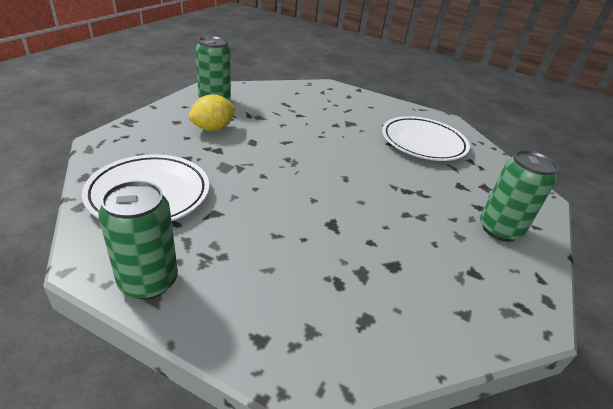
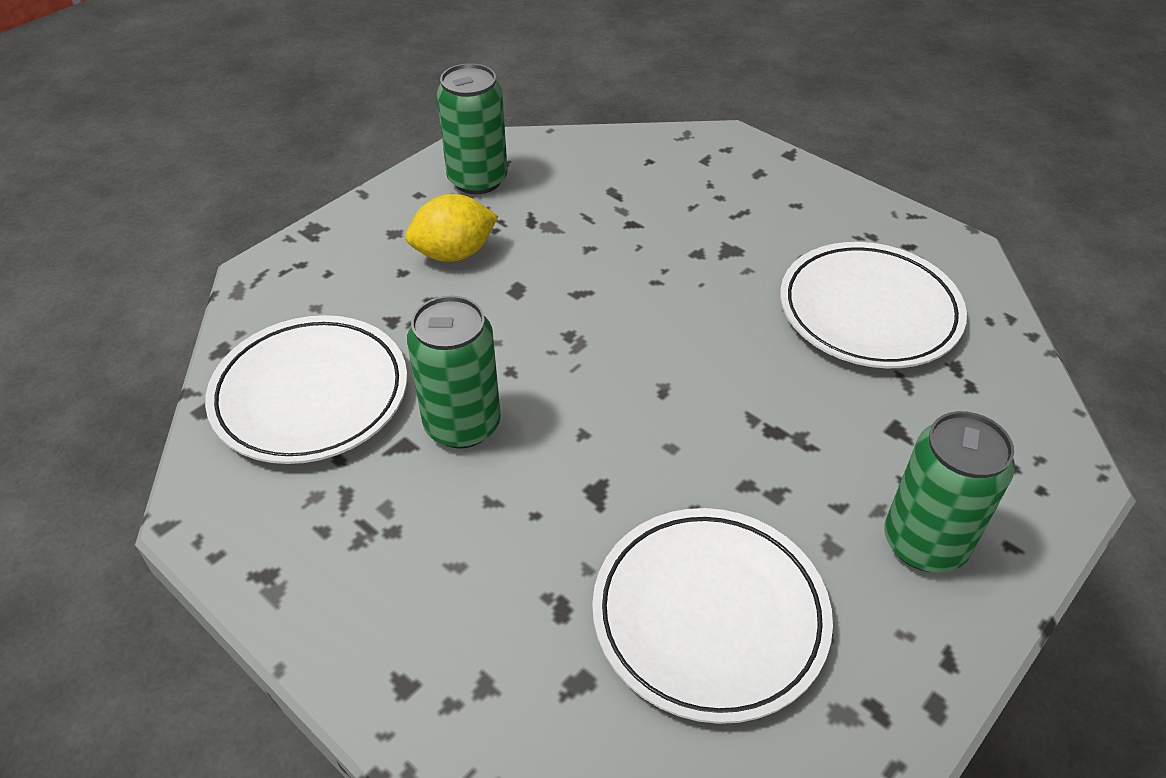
camera: 20 degrees right, 10 degrees up
green can [98,181,178,299] -> green can moved to [407,296,501,448]
none -> white plate [592,508,833,724]

